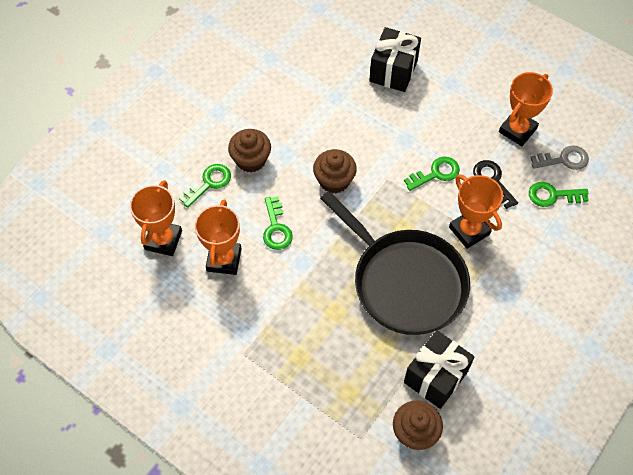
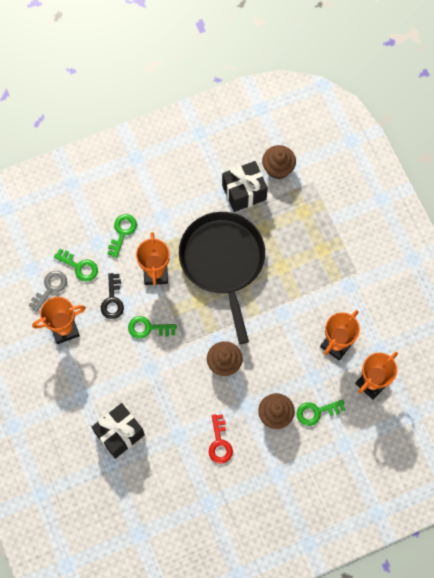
camera: 150 degrees left, 10 degrees up
green key [263,196,293,250] -> green key moved to [107,214,137,258]
grey key [530,145,589,170] -> grey key turned 105 degrees clockwise [28,271,67,312]
none -> red key [209,414,233,464]

